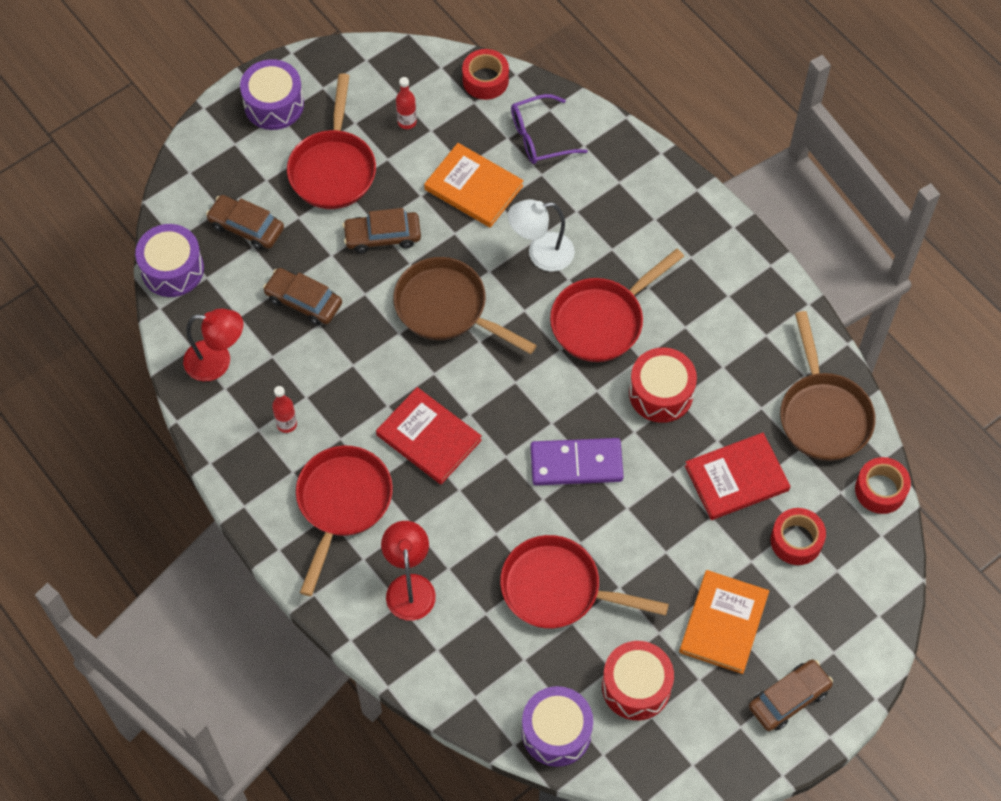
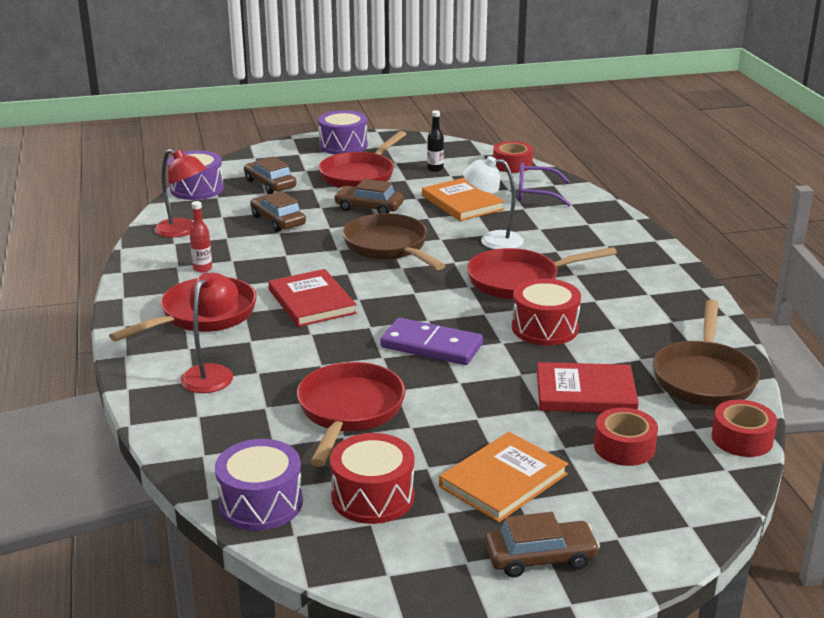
camera: 25 degrees right, 35 degrees down
red bottle [396,77,417,129] -> black bottle [427,110,444,172]
red pan [500,535,669,629] -> red pan turned 60 degrees clockwise [297,362,406,467]

